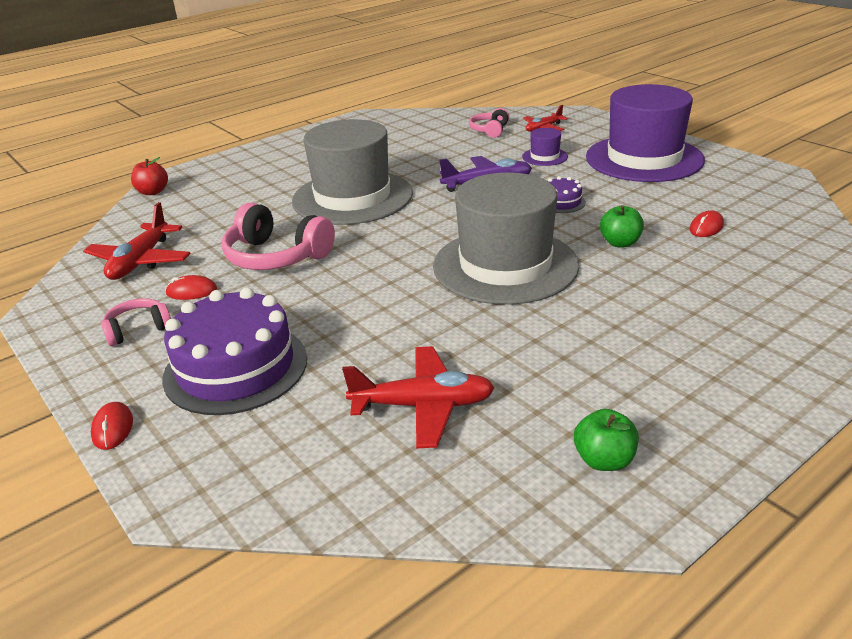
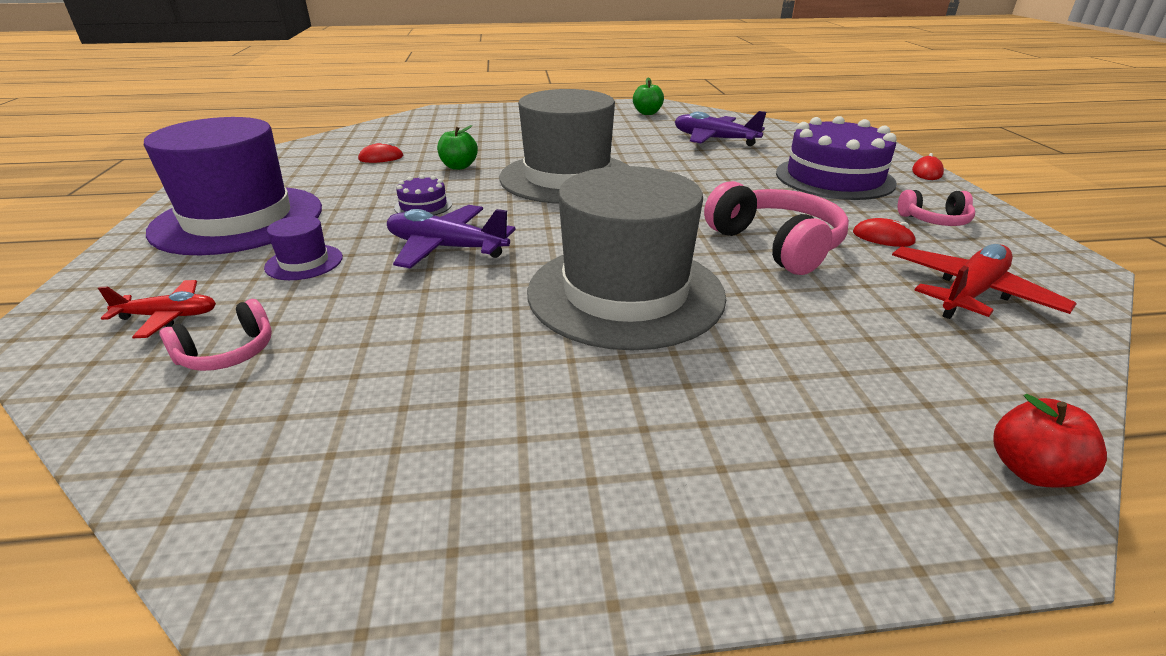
camera: 150 degrees left, 0 degrees up
red plane [342,346,495,449] -> purple plane [675,111,766,146]

